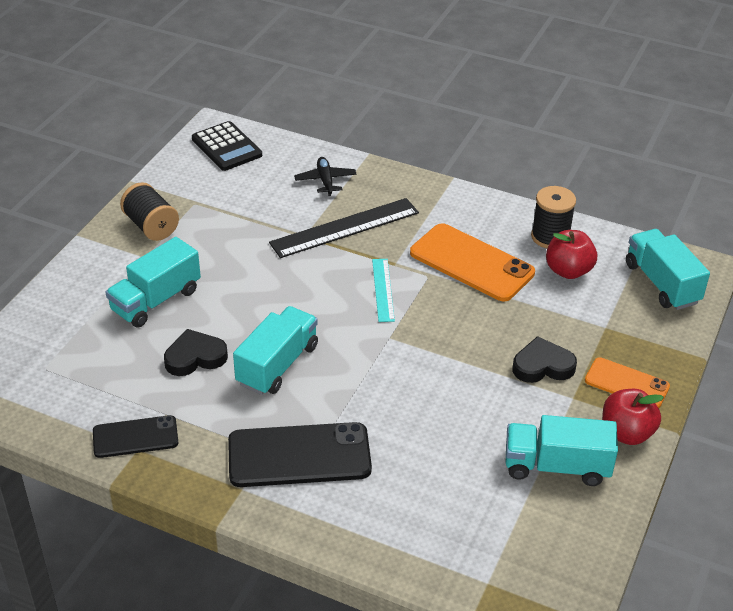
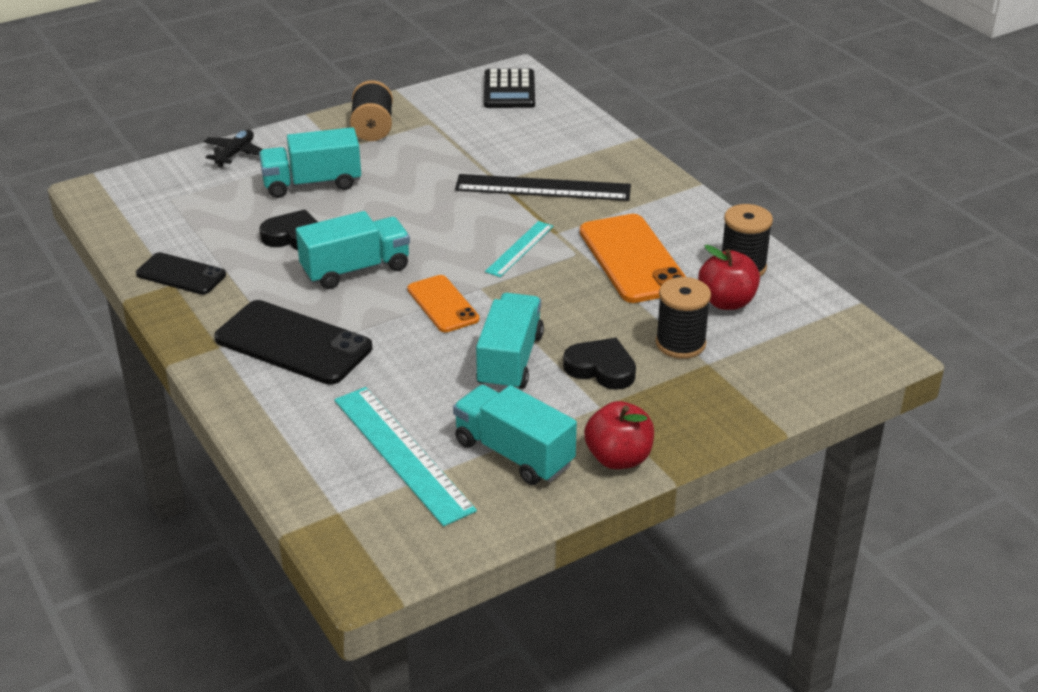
camera: 35 degrees right, 5 degrees down
black plane [294,157,357,196] -> black plane moved to [204,130,263,167]
orange phone [585,357,670,408] -> orange phone moved to [407,275,480,332]
turquoise truck [626,229,710,310] -> turquoise truck moved to [476,293,544,390]
none -> turquoise ruler [334,387,477,527]
none -> black spool [656,277,711,359]

